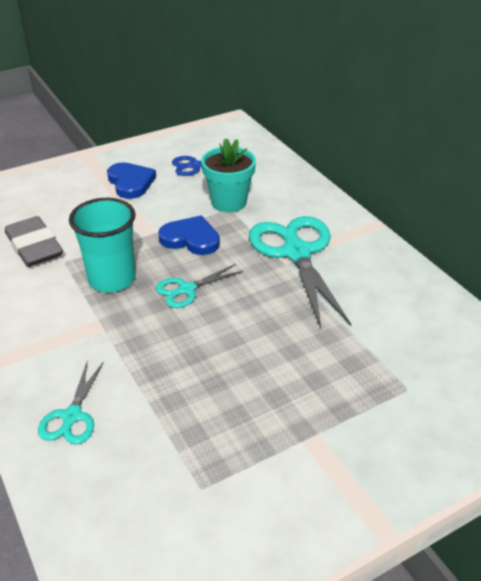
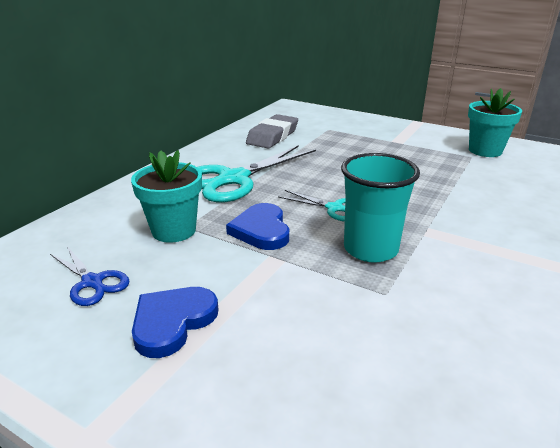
camera: 120 degrees left, 10 degrees down
grey eraser [5,216,63,267] -> grey eraser moved to [246,114,298,149]
turquoise scissors [38,361,104,445] -> none
none -> turquoise flower pot [468,88,522,157]

